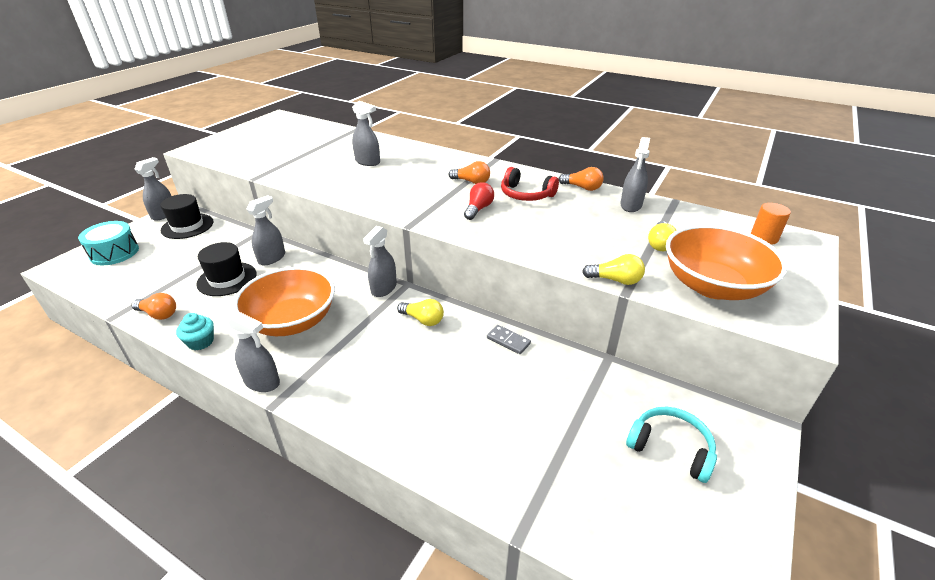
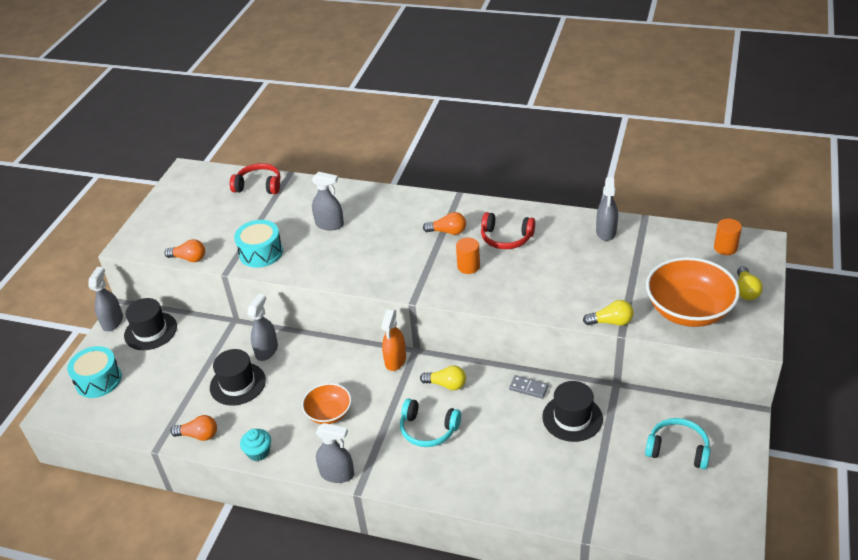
camera: 10 degrees left, 5 degrees up
orange bowl [233,267,335,336] -> orange bowl [302,383,351,424], size x0.57
grey spray bottle [363,226,397,297] -> orange spray bottle [381,309,406,371]
red light bulb [464,182,494,220] -> orange cylinder [456,238,480,274]
orange light bulb [559,167,604,191] -> orange light bulb moved to [164,239,205,262]
yellow light bulb [648,221,677,251] -> yellow light bulb moved to [737,266,763,300]
none -> red headphones [230,163,280,194]
none -> turquoise drum [234,220,283,268]
none -> turquoise headphones [400,399,461,447]
none -> black hat [542,381,603,442]

